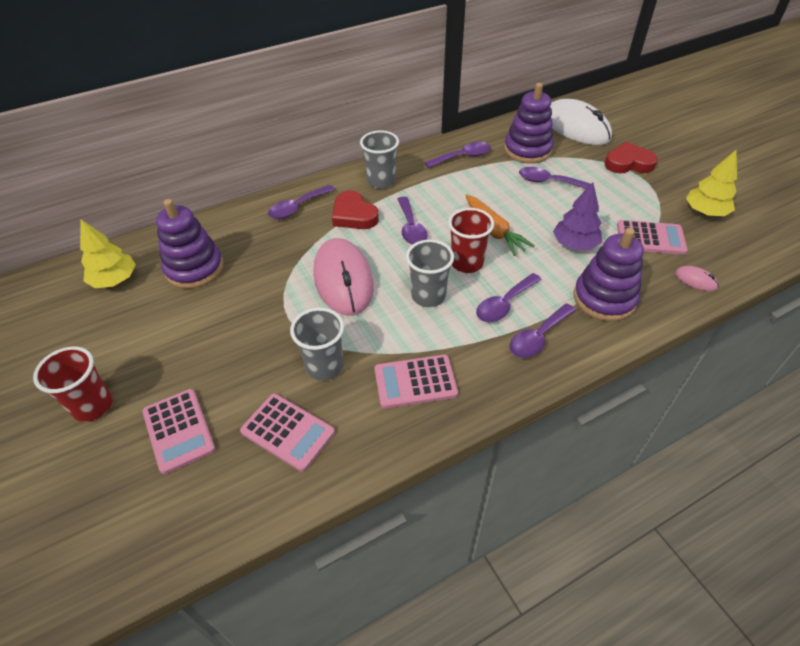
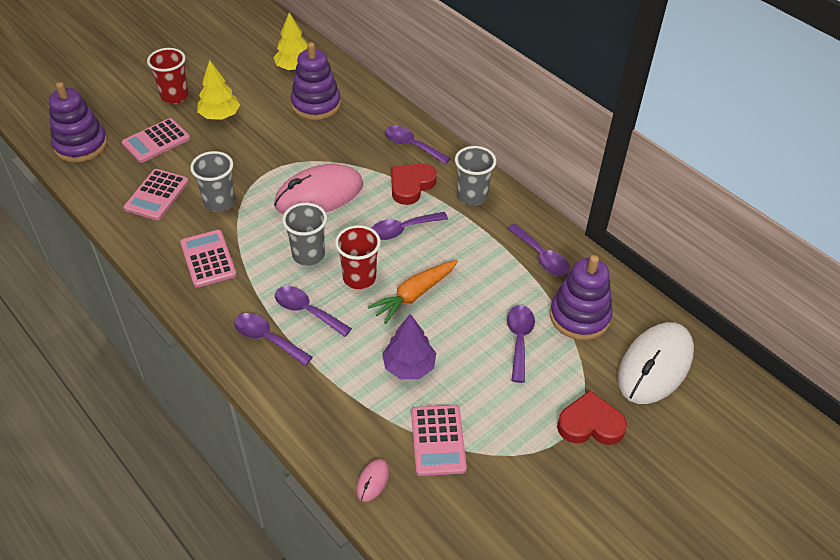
camera: 75 degrees right, 0 degrees up
purple stacking toy [574,228,644,321] -> purple stacking toy moved to [49,82,107,163]
red heart [605,142,658,173] -> red heart turned 75 degrees counterclockwise [557,390,627,445]
yellow tree [686,150,737,216] -> yellow tree moved to [197,60,240,120]

